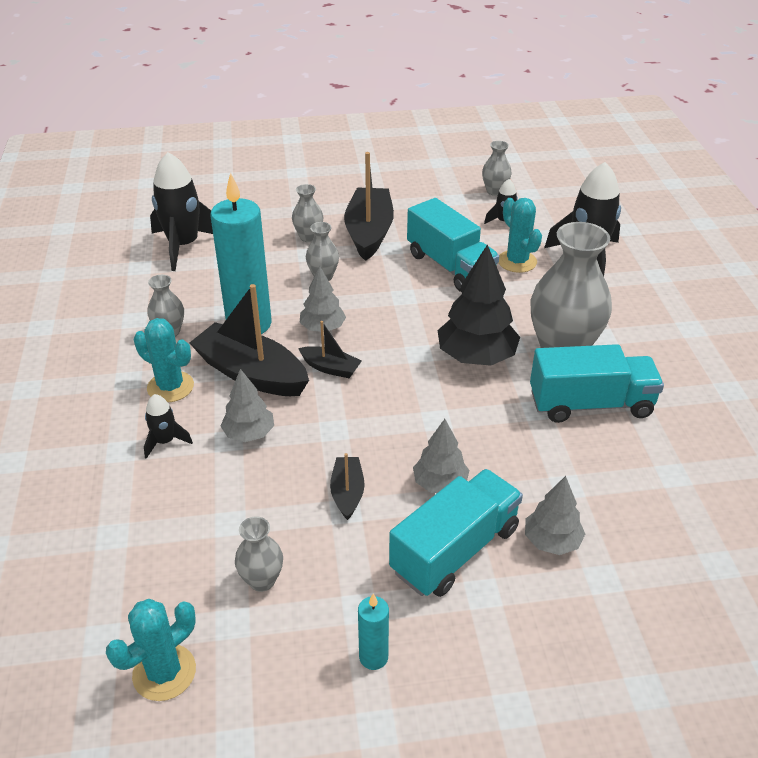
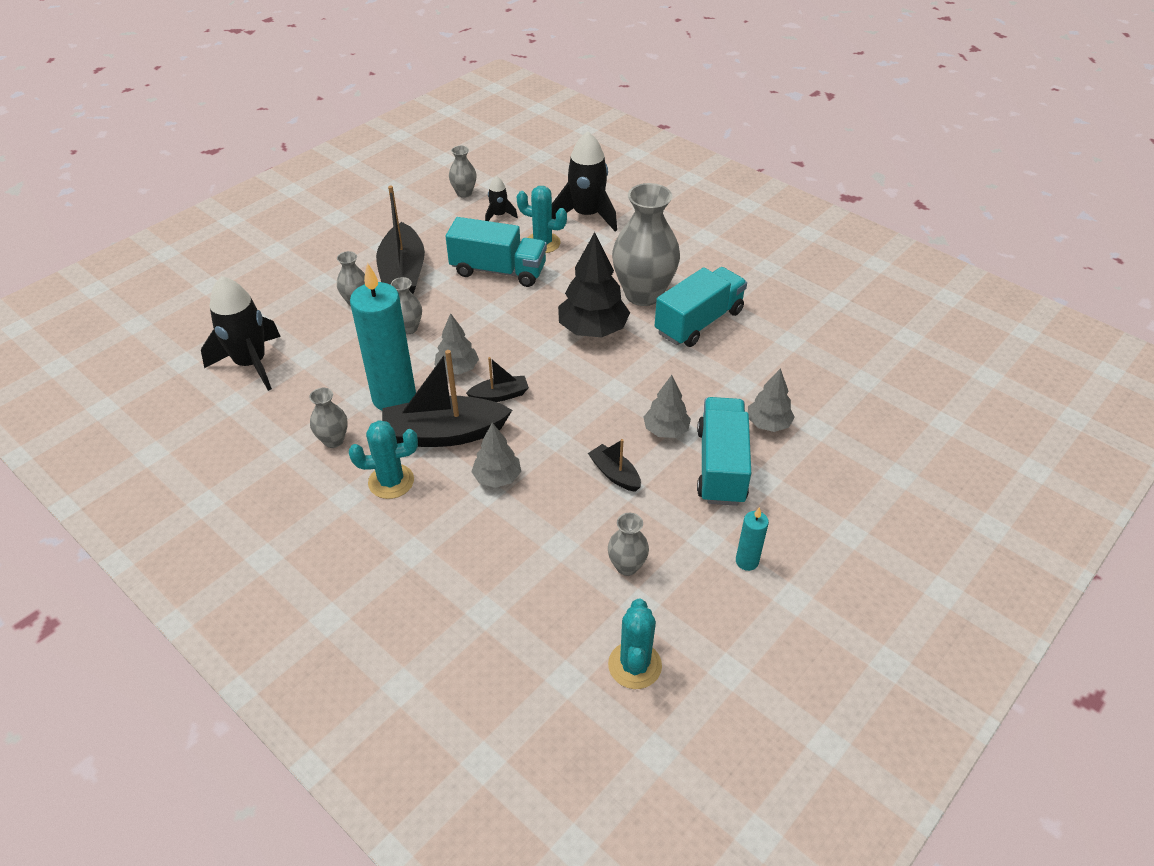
camera: 40 degrees left, 5 degrees up
black rocket [144,394,193,459] -> none
black boat [344,152,394,261] -> black boat turned 150 degrees counterclockwise [376,185,425,294]

